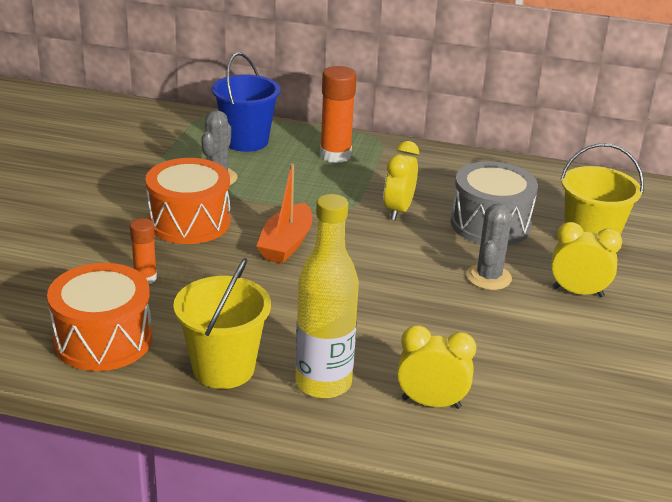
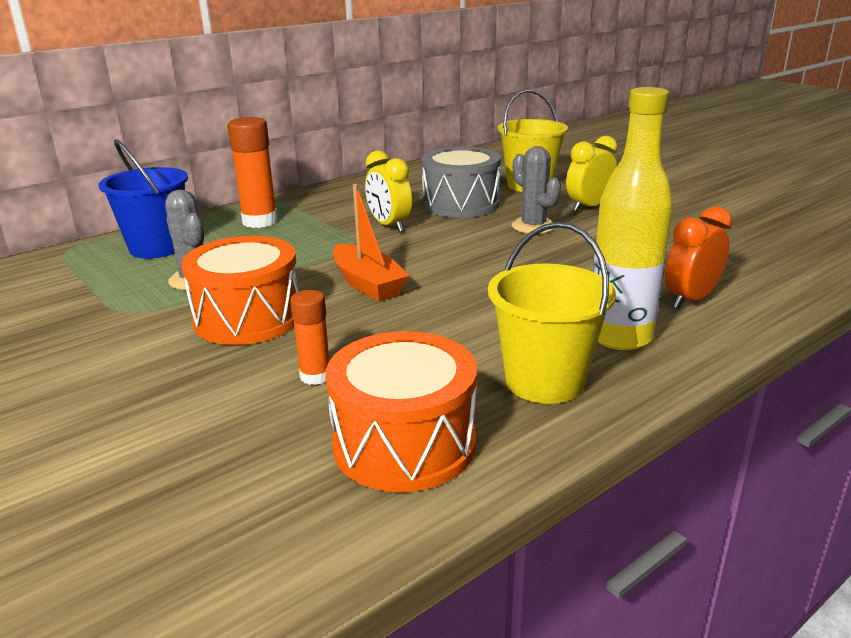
camera: 50 degrees left, 5 degrees down
yellow clock [397,325,476,409] -> orange clock [665,206,732,309]

